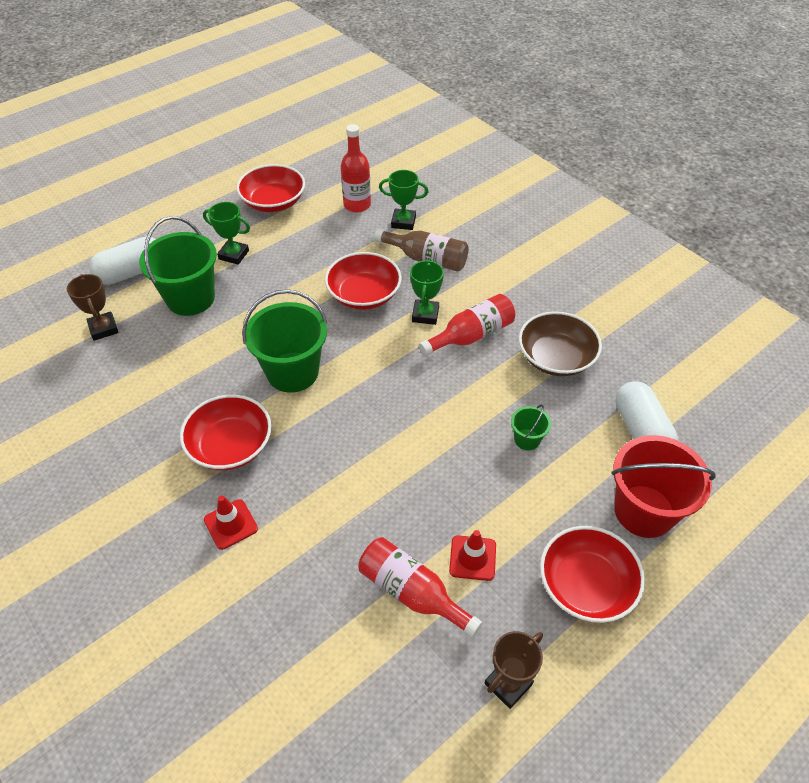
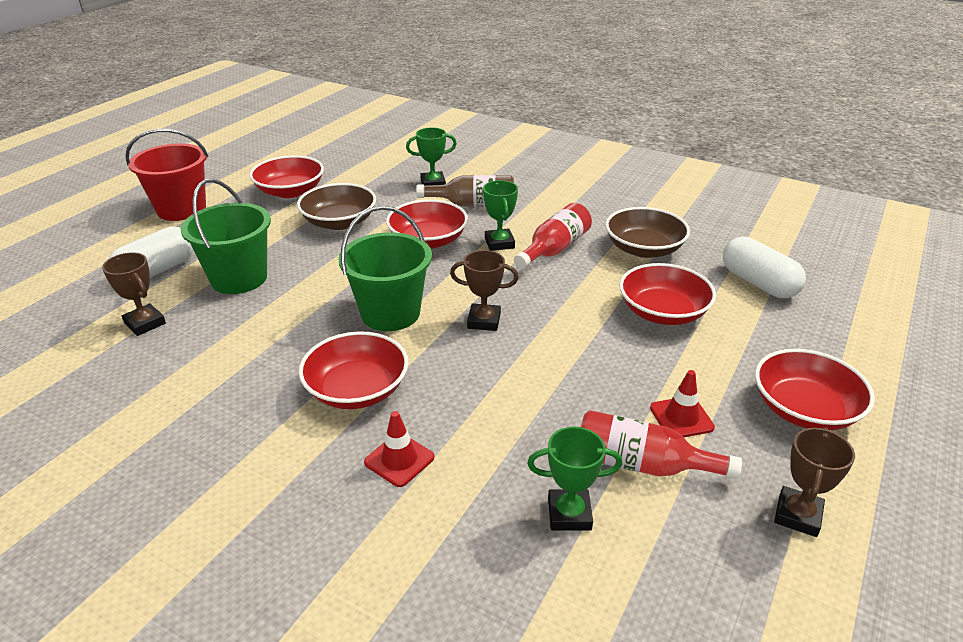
camera: 20 degrees left, 15 degrees down
green trophy [203,202,250,265] -> green trophy moved to [527,427,623,530]
red bottle [341,124,371,213] -> none
green bucket [511,405,551,450] -> red bowl [619,263,716,325]
red bucket [612,435,716,538] -> red bucket moved to [125,129,208,221]
none -> brown bowl [297,183,376,230]
none -> brown trophy [450,250,519,331]

